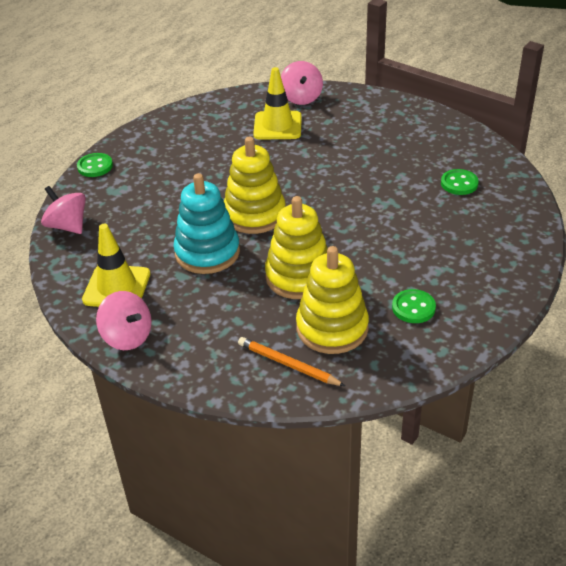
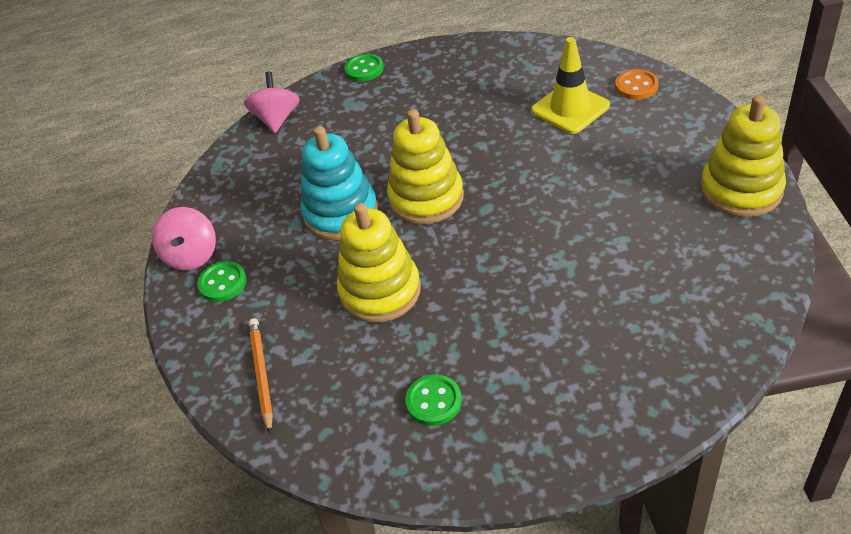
camera: 50 degrees right, 5 degrees up
yellow traffic cone [82,224,150,307] -> none
pink spinning top [281,61,323,105] -> orange button [615,69,659,100]
yellow stacking toy [296,246,369,354] -> yellow stacking toy moved to [700,95,786,217]
green button [441,169,479,195] -> green button moved to [197,261,247,302]

